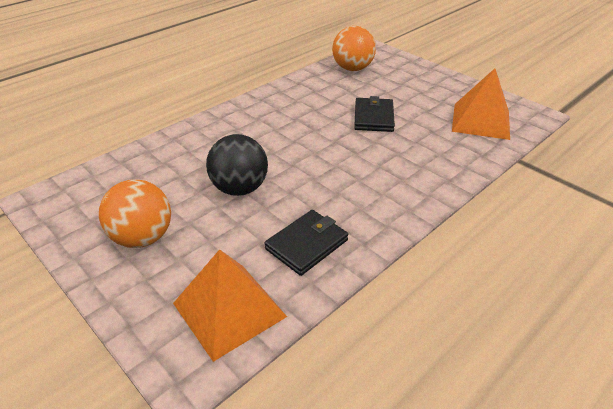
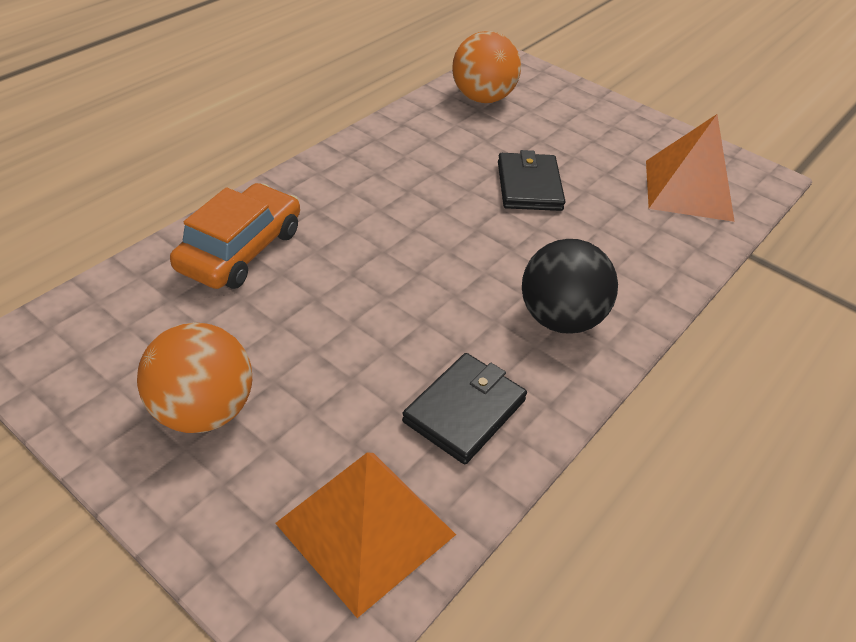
camera: 10 degrees left, 5 degrees up
black ball [206,134,268,196] -> black ball moved to [522,239,618,334]
none -> orange car [170,183,300,289]

